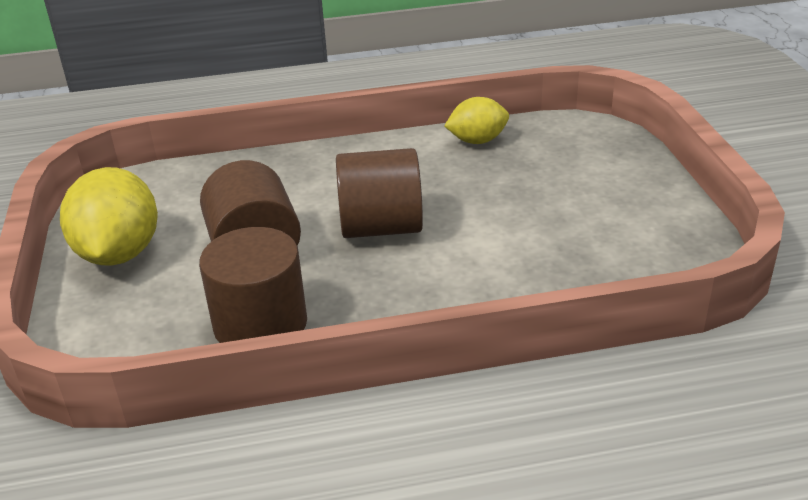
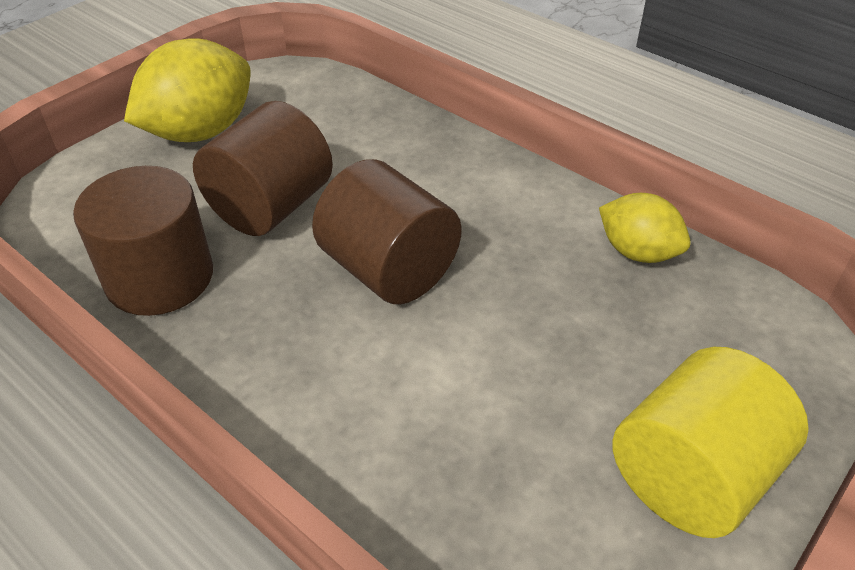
camera: 50 degrees right, 10 degrees up
none -> yellow cylinder [612,347,808,538]

